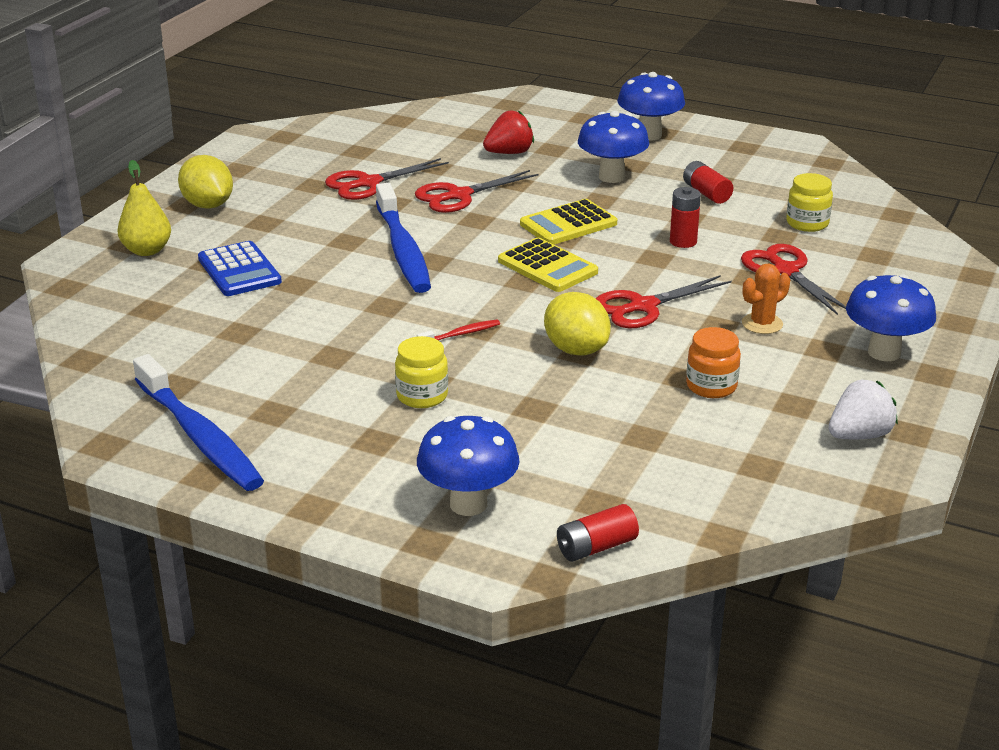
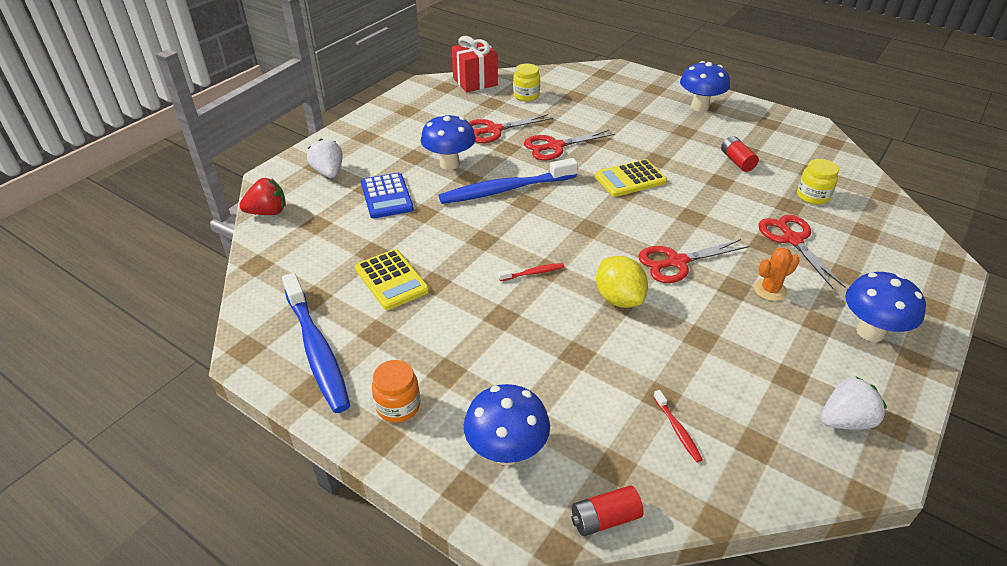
camera: 10 degrees right, 10 degrees up
yellow pear [117,160,171,256] -> white strawberry [307,139,343,178]
yellow lemon [178,155,233,209] -> none
blue toothbrush [376,183,431,293] -> blue toothbrush turned 75 degrees clockwise [439,158,578,204]
yellow jar [395,336,448,408] -> yellow jar moved to [513,64,540,101]
red strawberry [483,110,534,154] -> red strawberry moved to [239,178,286,215]
yellow calculator [498,238,598,292] -> yellow calculator moved to [355,249,429,310]
blue mushroom [578,111,649,183] -> blue mushroom moved to [421,114,476,170]
red battery [670,187,701,248] -> none
orange jar [686,327,741,398] -> orange jar moved to [372,360,420,423]
none -> red gift [452,36,498,92]
none -> red toothbrush [653,390,703,462]

